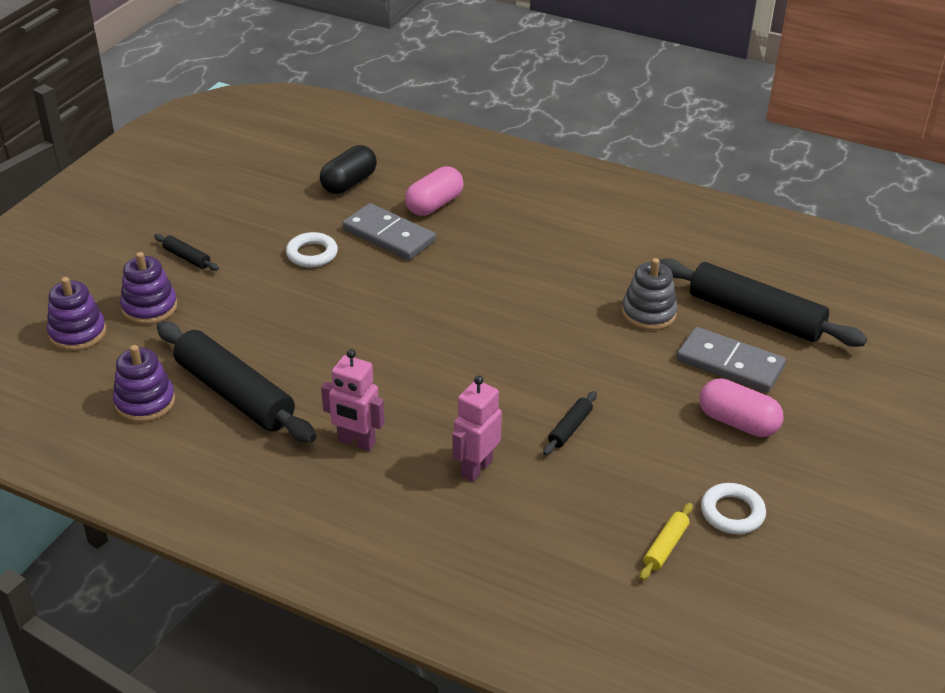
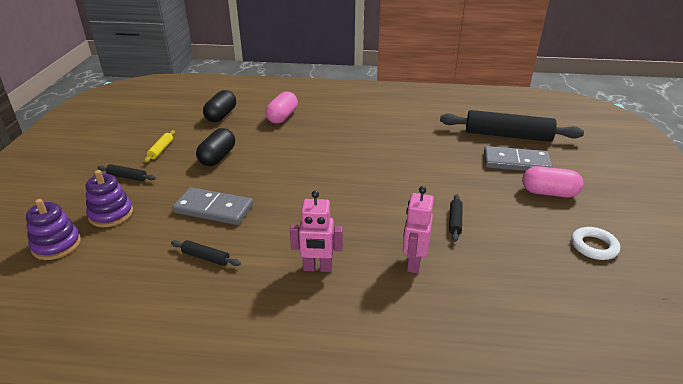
camera: 20 degrees left, 5 degrees down
purple stacking toy [113,345,175,422] -> none
black rolling pin [157,321,316,443] -> black rolling pin [171,240,241,266], size x0.43
white ring [286,232,338,267] -> black capsule [196,128,235,166]
grey domino [343,203,436,260] -> grey domino moved to [172,187,253,225]
grey stacking toy [622,258,678,330] -> none
yellow rolling pin [639,503,693,581] -> yellow rolling pin moved to [144,130,175,163]

